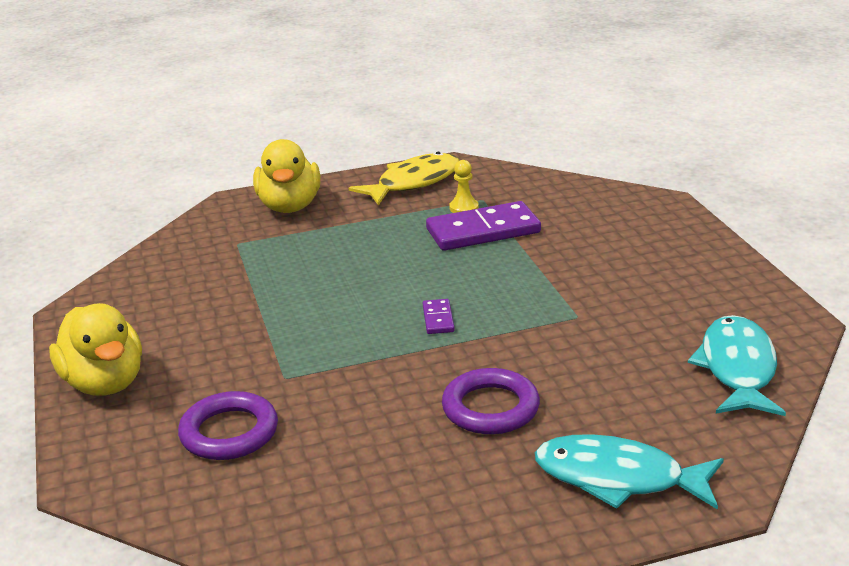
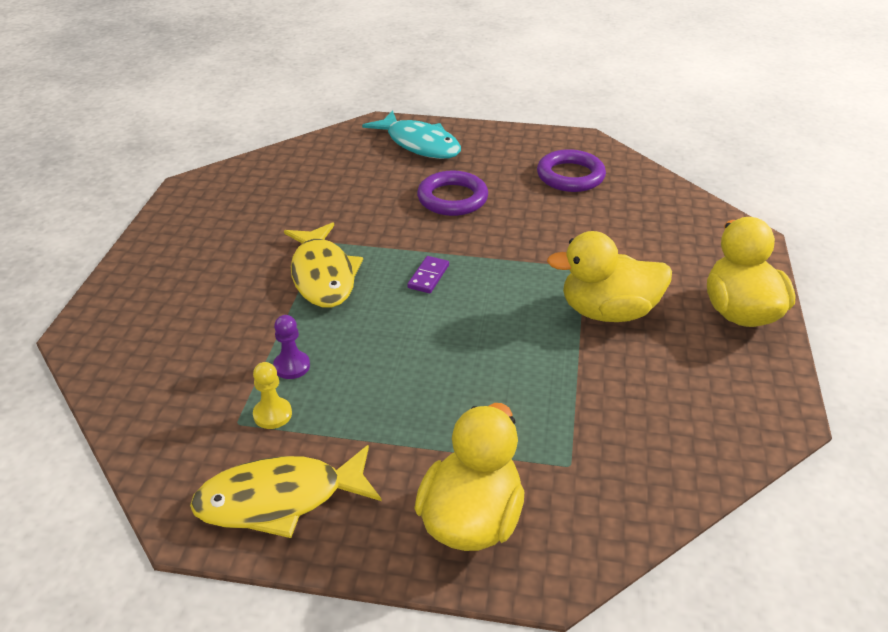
camera: 155 degrees left, 10 degrees up
purple ring [178,391,278,460] -> purple ring moved to [537,149,606,192]
purple domino [426,201,541,251] -> purple pawn [273,315,310,379]
turquoise fish [688,315,786,416] -> none
none -> yellow fish [284,222,363,308]
none -> yellow duck [547,231,672,322]

